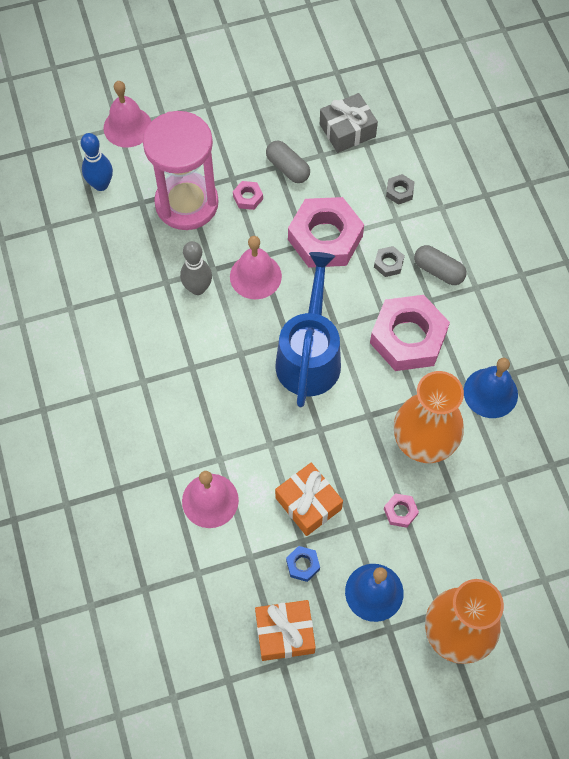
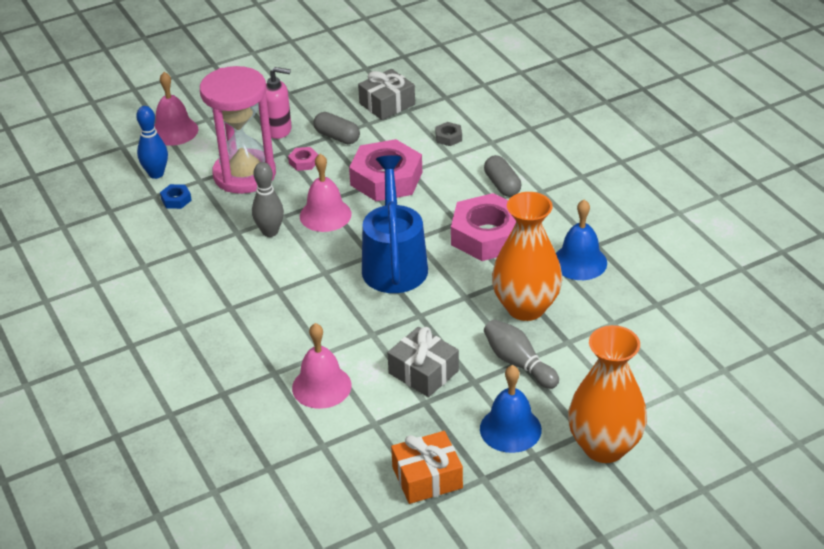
camera: 10 degrees left, 25 degrees down
orange gift [275,463,343,536] -> grey gift [387,327,459,397]
blue nut [286,546,320,582] -> blue nut moved to [160,184,192,209]
grey nut [374,246,405,277] -> none
pink nut [384,493,419,528] -> grey bowling pin [484,319,559,389]
grey capsule [414,245,467,285] -> grey capsule turned 45 degrees clockwise [484,155,521,197]
none -> pink soap dispenser [266,67,292,139]

